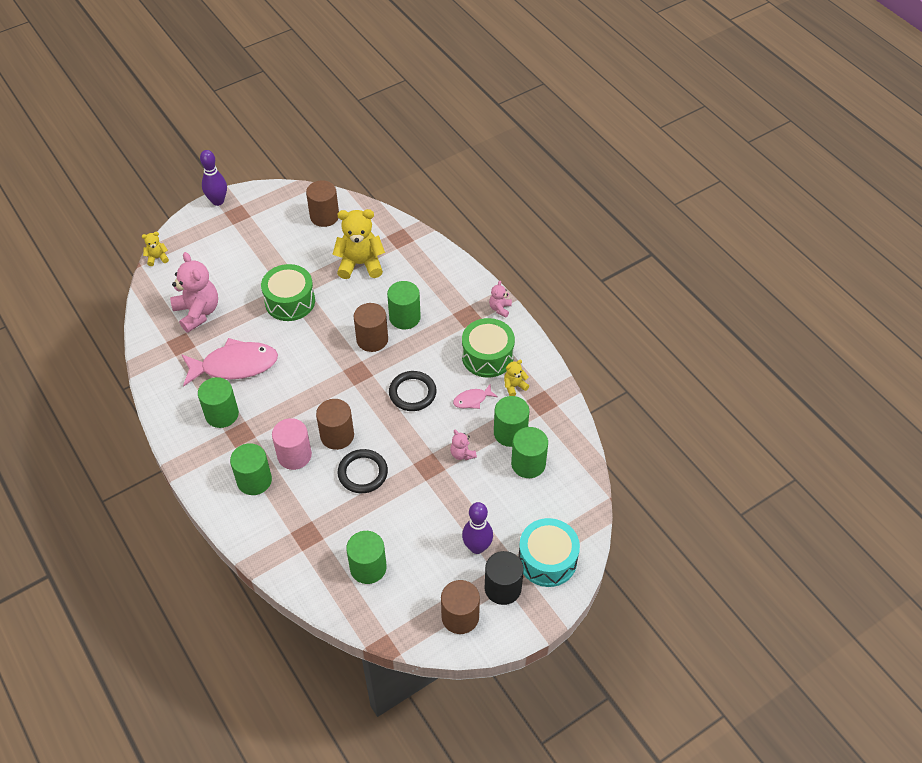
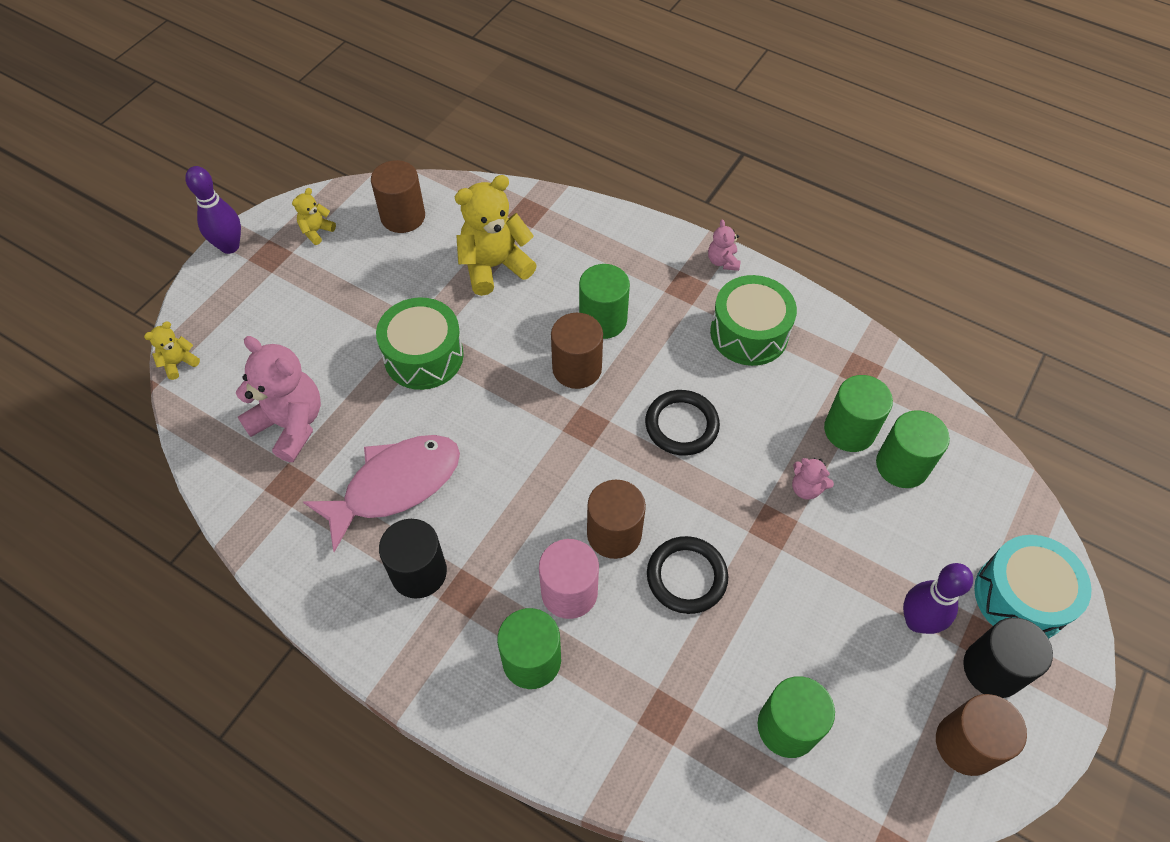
camera: 25 degrees left, 5 degrees up
green cylinder [198,377,239,428] -> black cylinder [379,519,447,599]
pink fish [453,384,498,409] -> none
yellow teddy bear [504,360,529,396] -> yellow teddy bear moved to [292,188,336,245]

